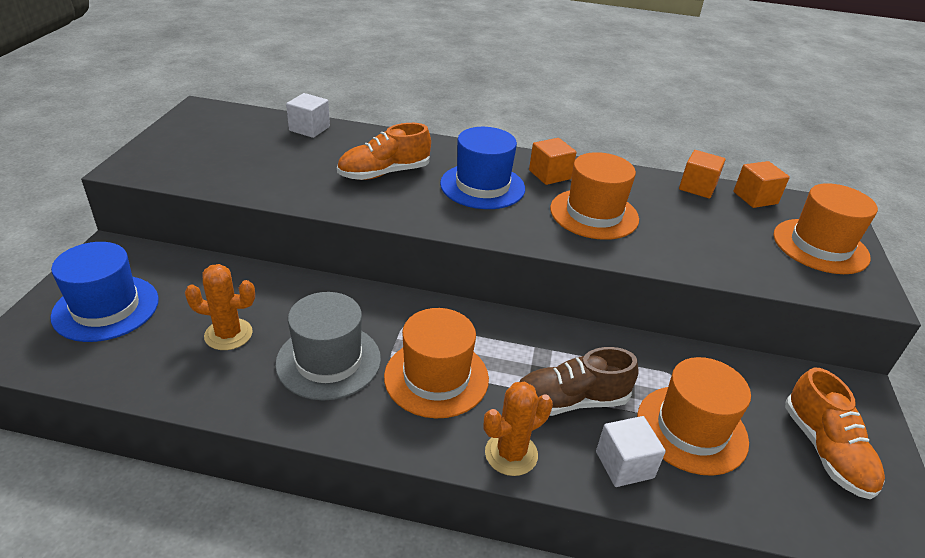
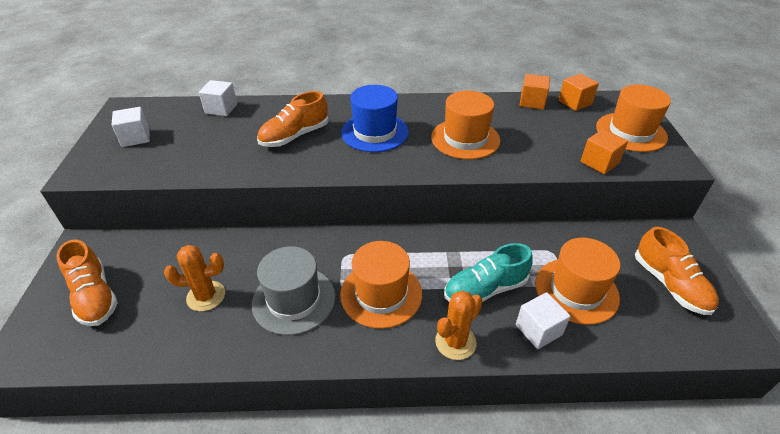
camera: 10 degrees left, 5 degrees up
blue hat [50,242,159,342] -> orange shoe [56,240,118,326]
brown shoe [519,347,639,416] -> turquoise shoe [444,243,533,302]
orange cube [529,138,577,185] -> orange cube moved to [580,129,628,174]
none -> white cube [112,107,150,147]

